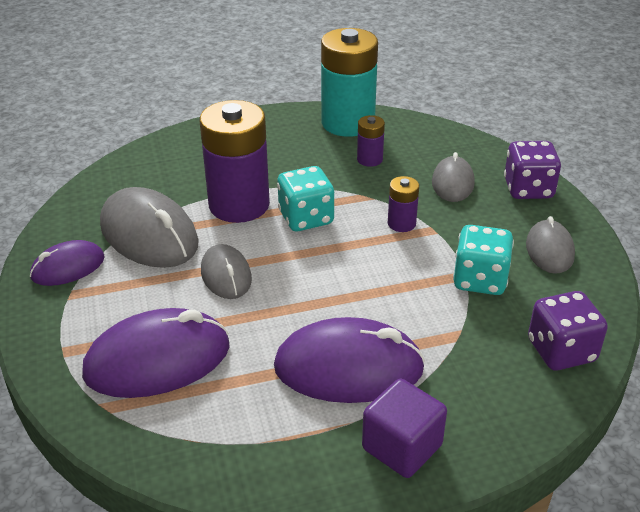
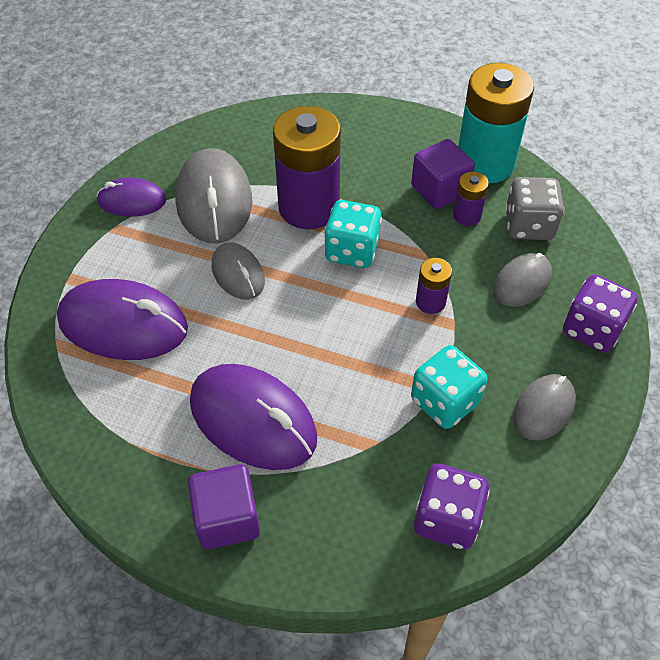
camera: 35 degrees right, 15 degrees up
grey mouse [201,244,252,299] -> grey mouse turned 45 degrees counterclockwise [212,243,265,300]
none -> purple cube [411,139,475,209]
none -> grey dice [505,177,564,240]

